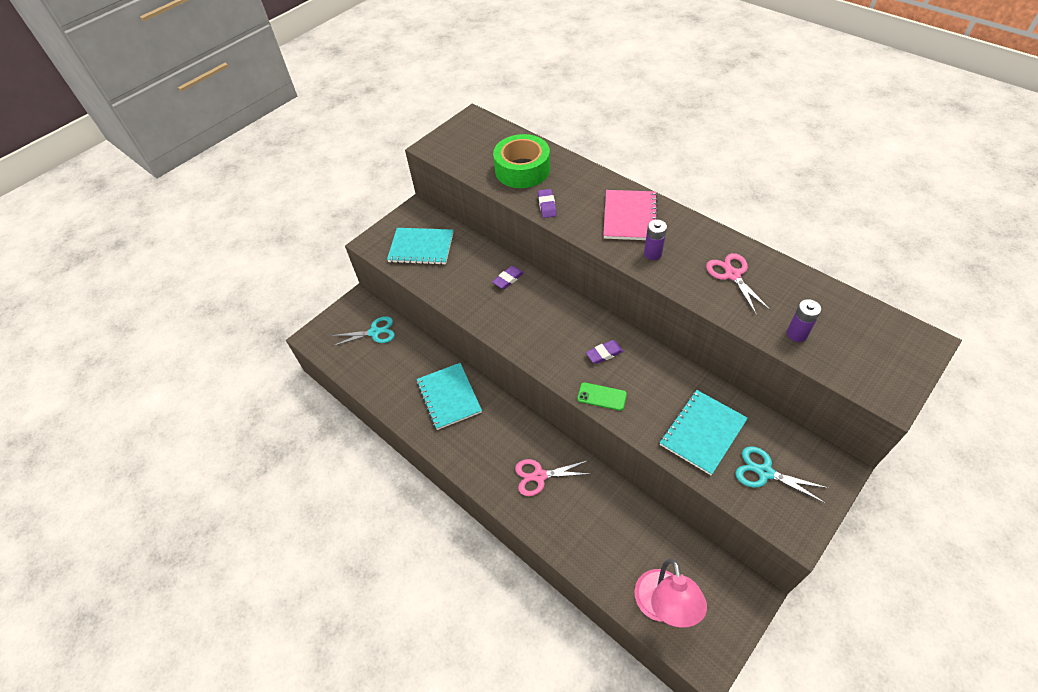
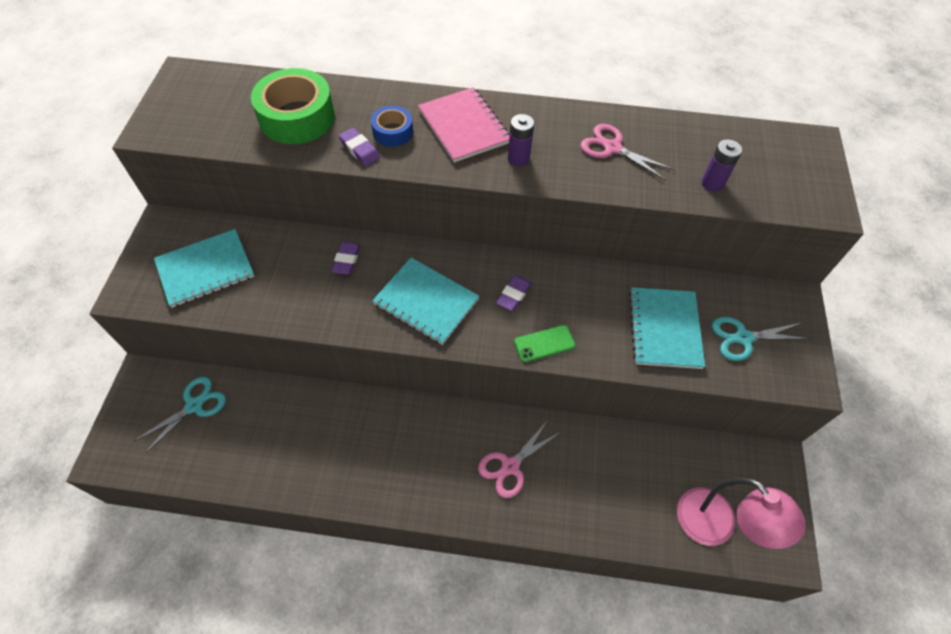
camera: 40 degrees left, 5 degrees up
turquoise notebook [417,363,482,430] -> turquoise notebook moved to [372,258,479,345]
none -> blue tape [371,106,413,147]

